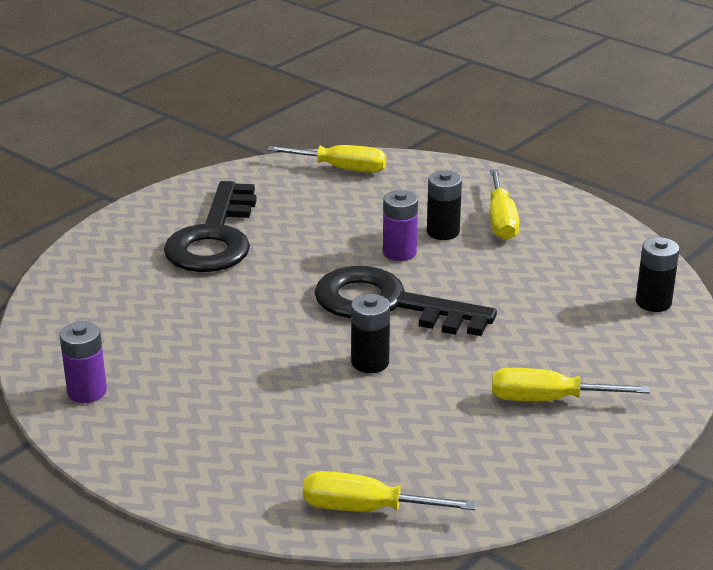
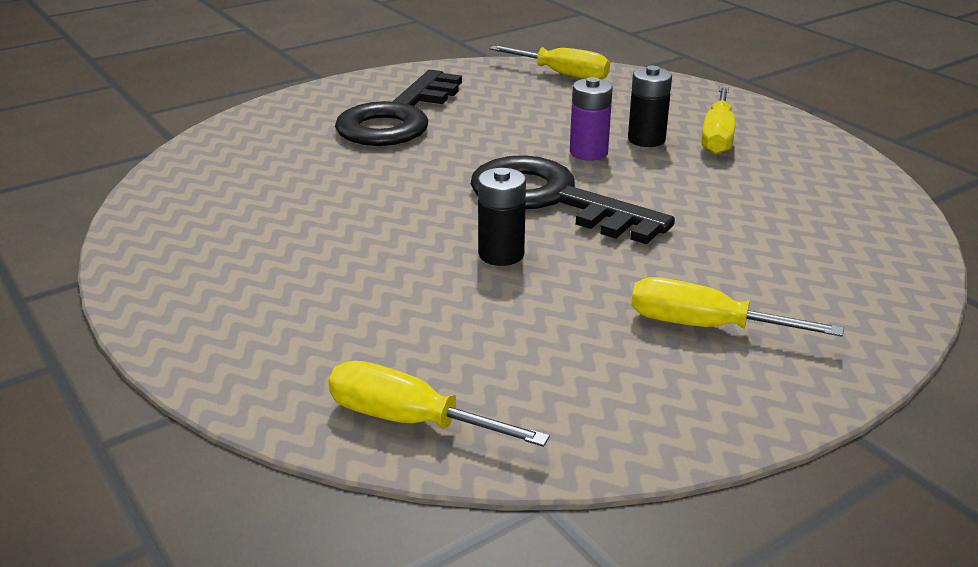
camera: 15 degrees right, 0 degrees up
purple battery [60,321,107,403] -> none
black battery [636,237,680,312] -> none

